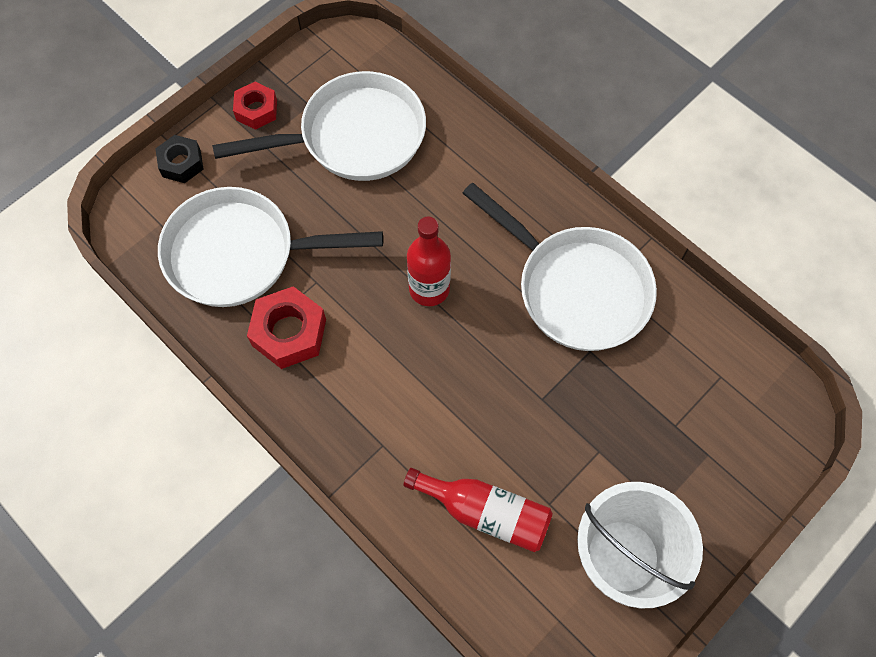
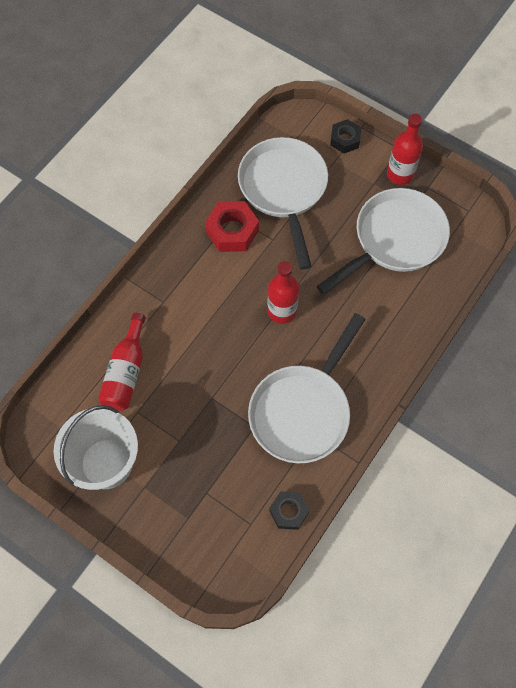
camera: 80 degrees right, 0 degrees up
white pan [212,71,426,181] -> white pan turned 105 degrees counterclockwise [317,188,450,295]
red nut [233,82,277,130] -> red bottle [387,114,423,185]
none -> black nut [269,491,309,530]

